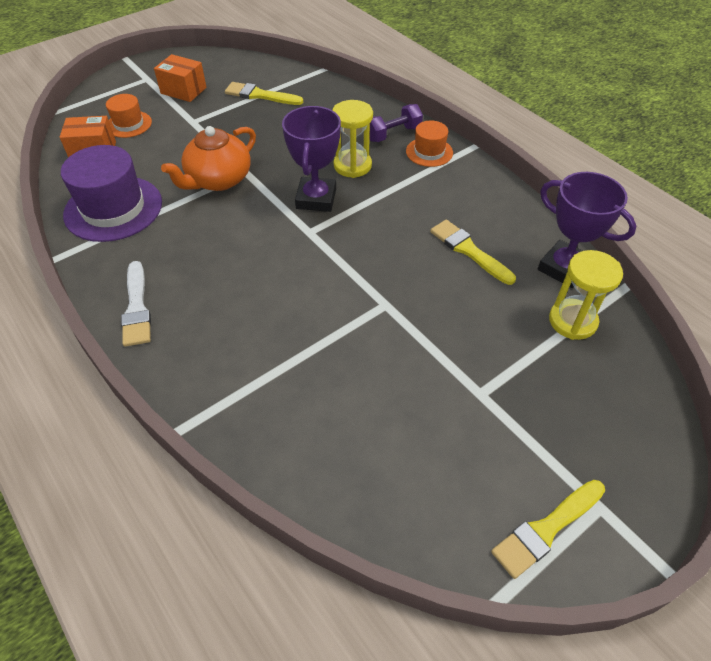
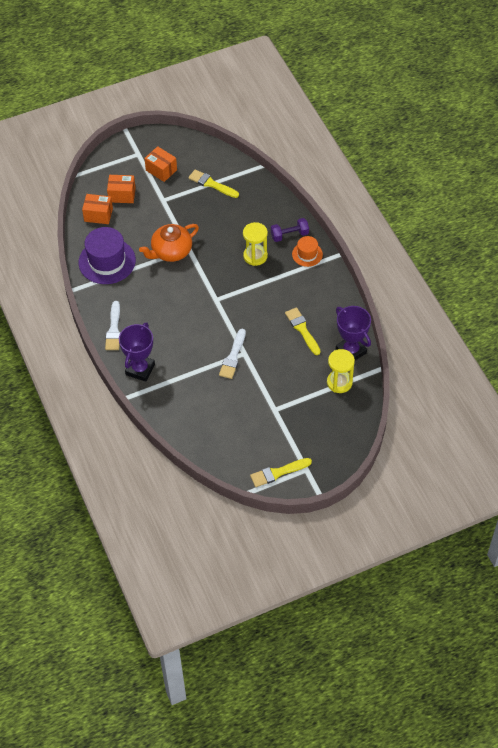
camera: 15 degrees right, 5 degrees up
orange hat [106,94,152,138] -> orange box [107,175,136,203]
purple trophy [282,106,341,212] -> purple trophy moved to [119,322,155,382]
none -> white brush [219,329,246,379]

